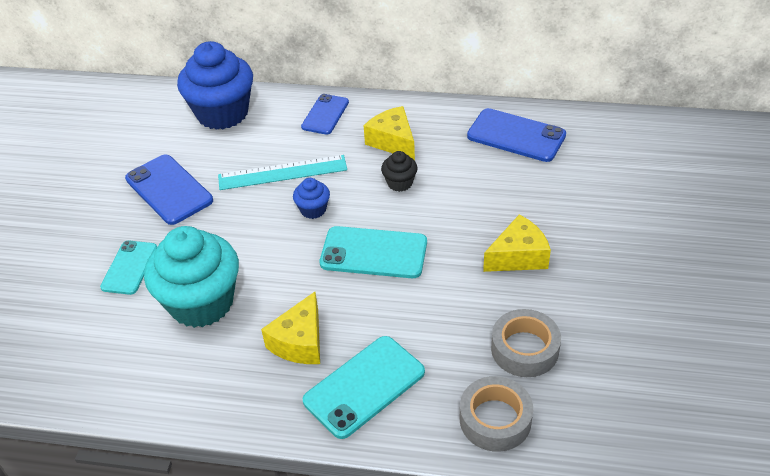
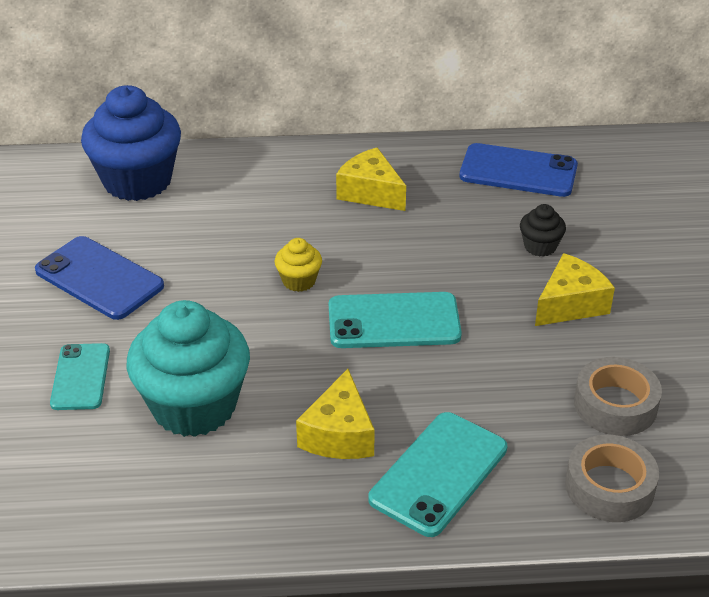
camera: 15 degrees left, 5 degrees down
turquoise ruler [218,155,347,190] -> none
blue cupcake [293,178,330,219] -> yellow cupcake [275,238,322,292]
blue phone [301,94,349,135] -> none
black cupcake [381,151,418,192] -> black cupcake moved to [520,204,566,257]

